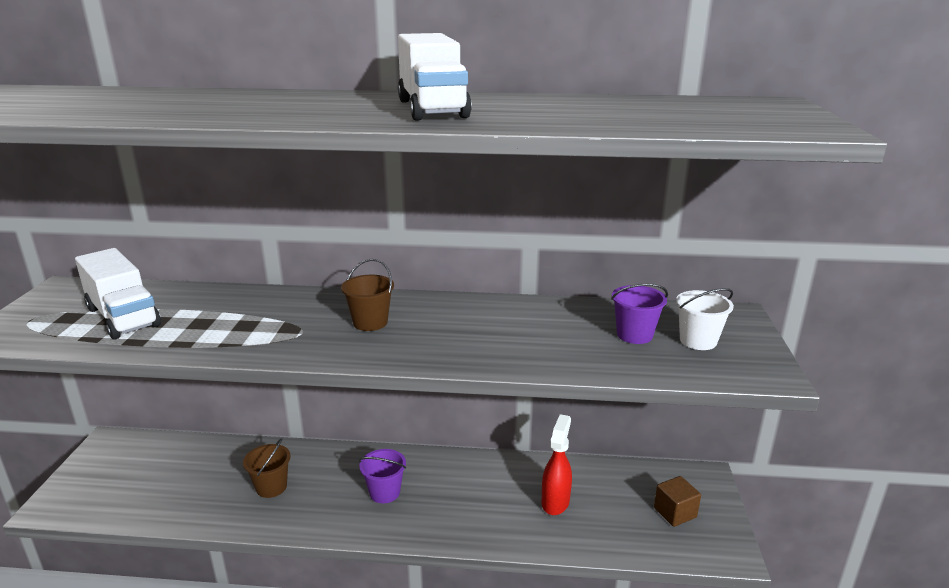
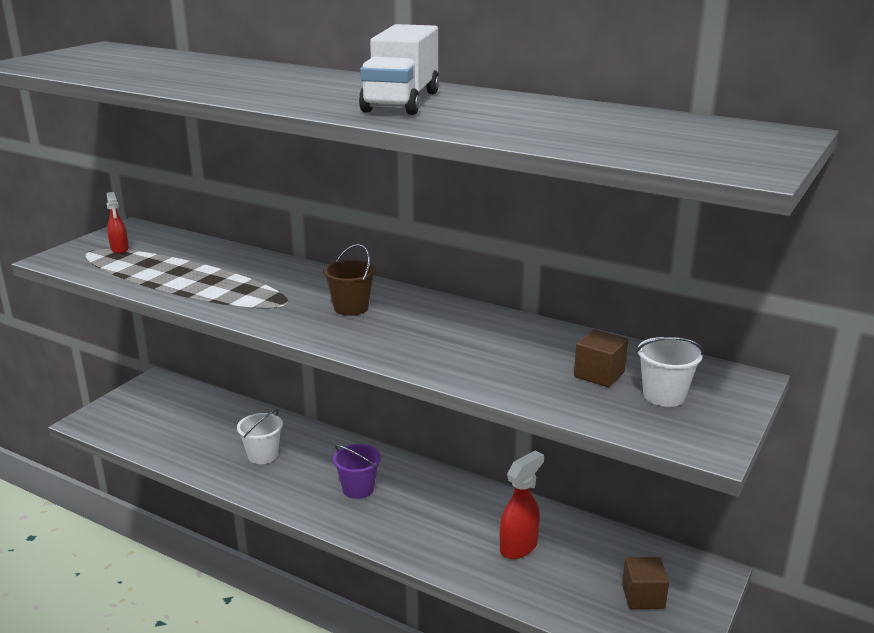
camera: 25 degrees right, 0 degrees up
white truck [75,248,161,340] -> none
brown bucket [243,438,291,498] -> white bucket [237,409,283,464]
purple bucket [611,284,668,344] -> brown cube [574,329,628,387]
none -> red spray bottle [107,192,129,254]

